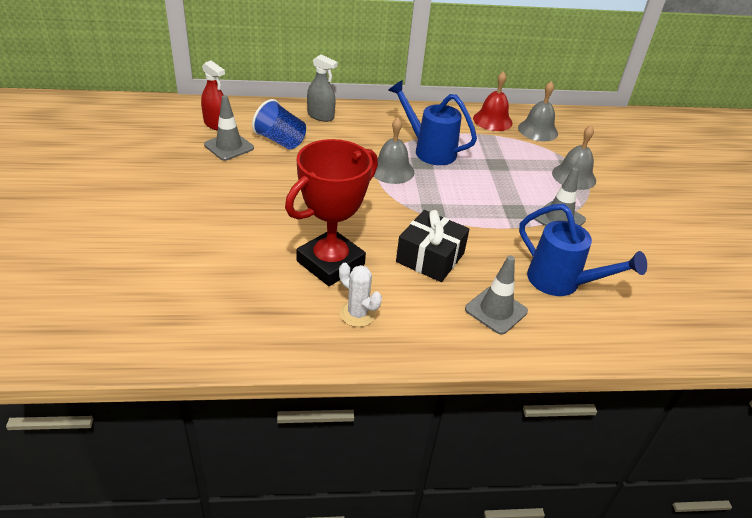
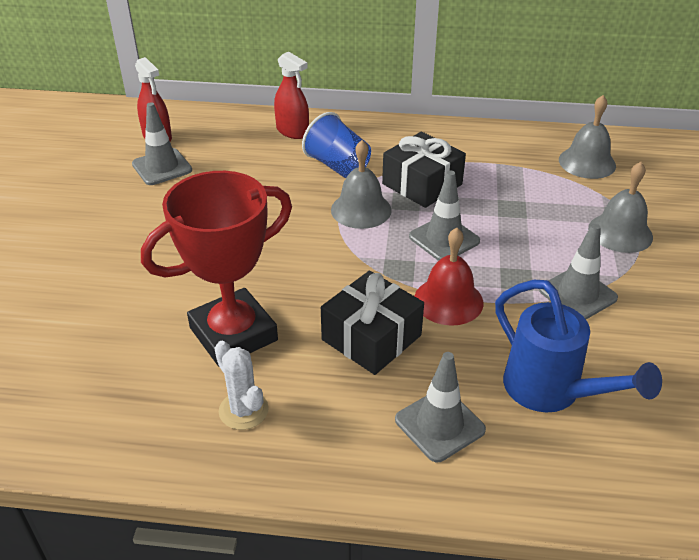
camera: 15 degrees right, 0 degrees up
blue cup [252,99,306,150] -> blue cup moved to [302,112,371,178]
grey spray bottle [307,54,338,122] -> red spray bottle [274,52,309,139]
blue watering can [388,80,477,165] -> black gift [382,131,466,208]
red bell [473,71,513,131] -> red bell moved to [414,228,483,326]
none -> grey traffic cone [409,171,480,261]

